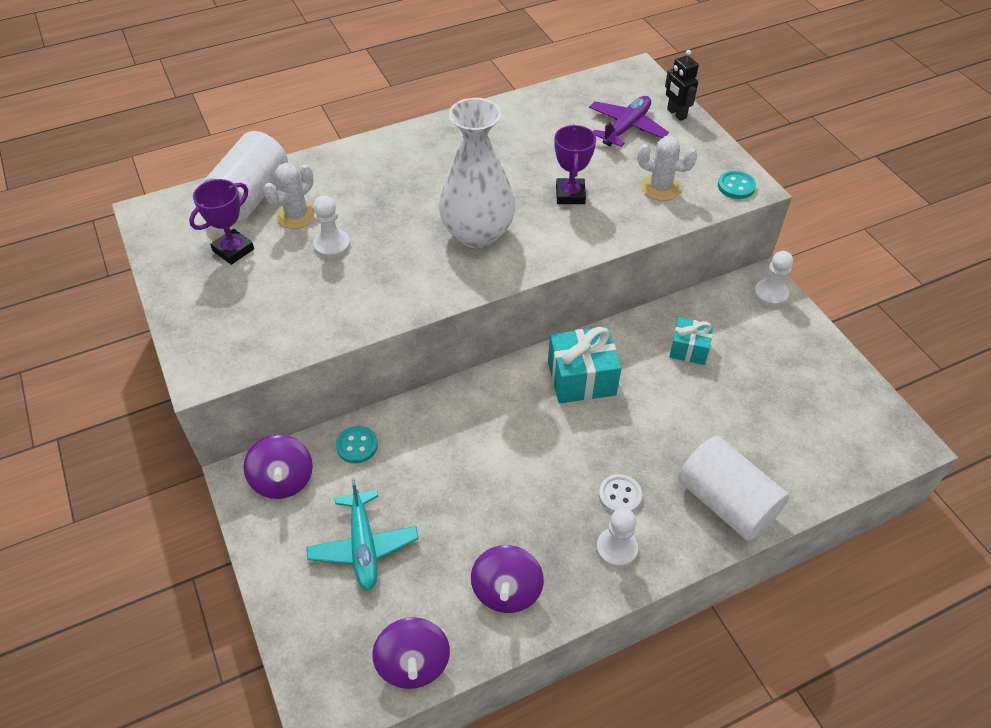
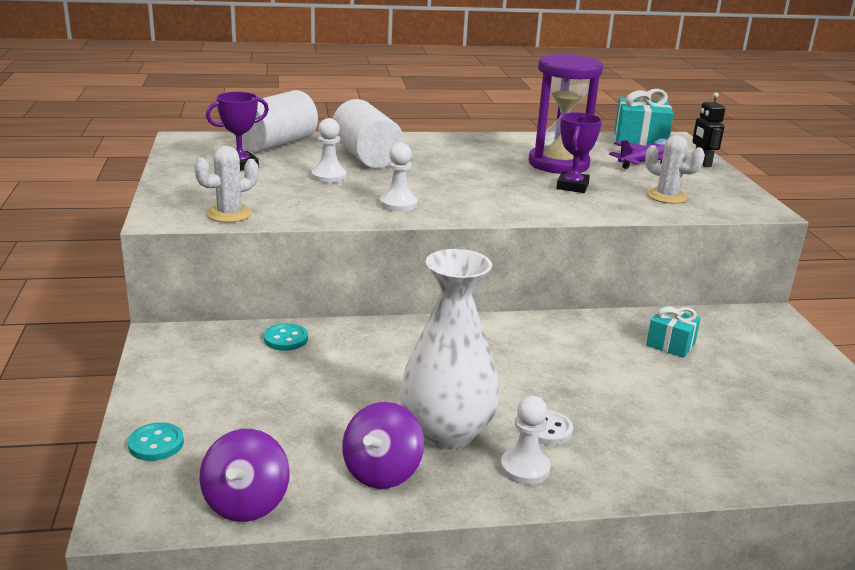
camera: 15 degrees right, 25 degrees down
purple spinning top [244,434,313,499] -> none
white cactus [264,163,315,229] -> white cactus moved to [194,146,258,223]
turquoise plane [306,478,419,591] -> none
white vase [439,98,515,248] -> white vase moved to [400,249,500,450]
turquoise gift [548,326,621,403] -> turquoise gift moved to [614,89,674,146]
white cylinder [678,436,789,541] -> white cylinder moved to [333,99,404,168]
turquoise button [718,171,756,199] -> turquoise button moved to [128,423,184,461]
white pawn [754,251,793,307] -> white pawn moved to [380,143,418,212]
none -> purple hourglass [529,54,603,174]

